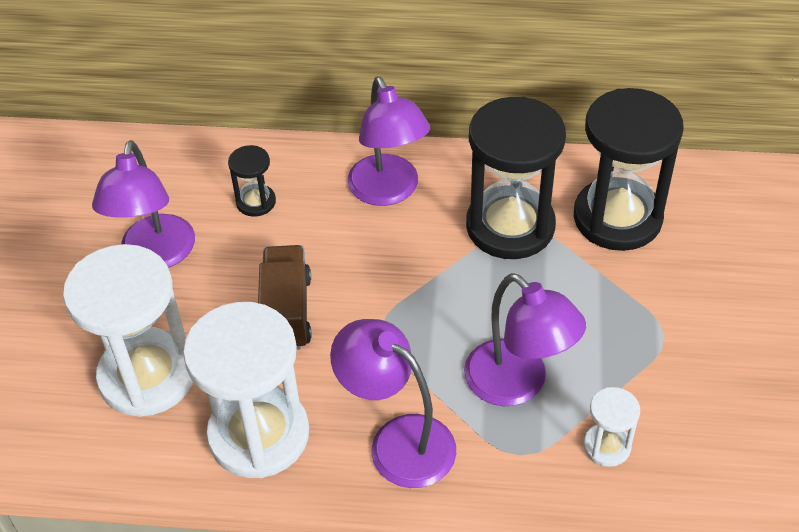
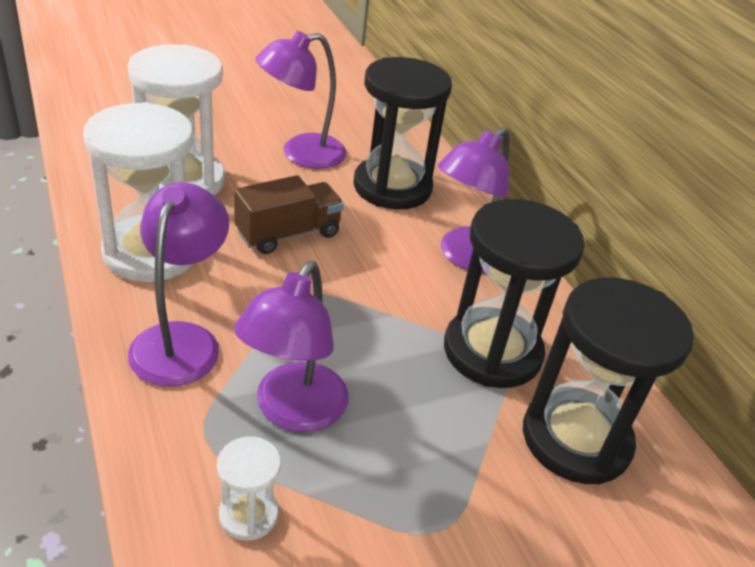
camera: 55 degrees right, 10 degrees down
black hourglass [228,145,276,217] -> black hourglass [353,57,452,210], size x2.17

